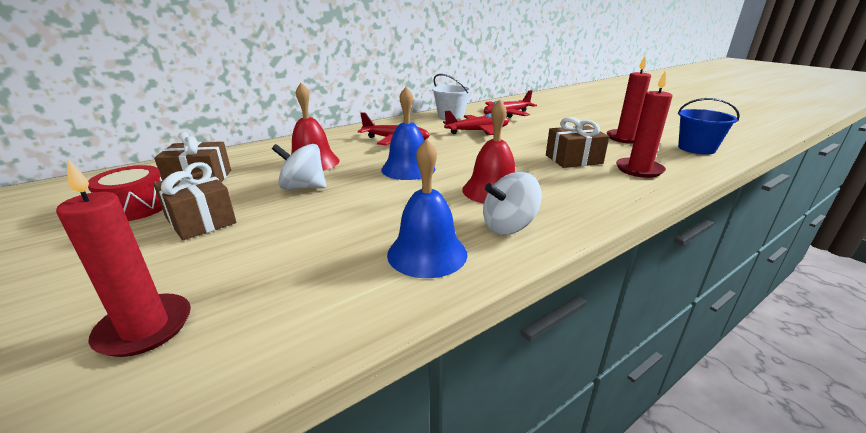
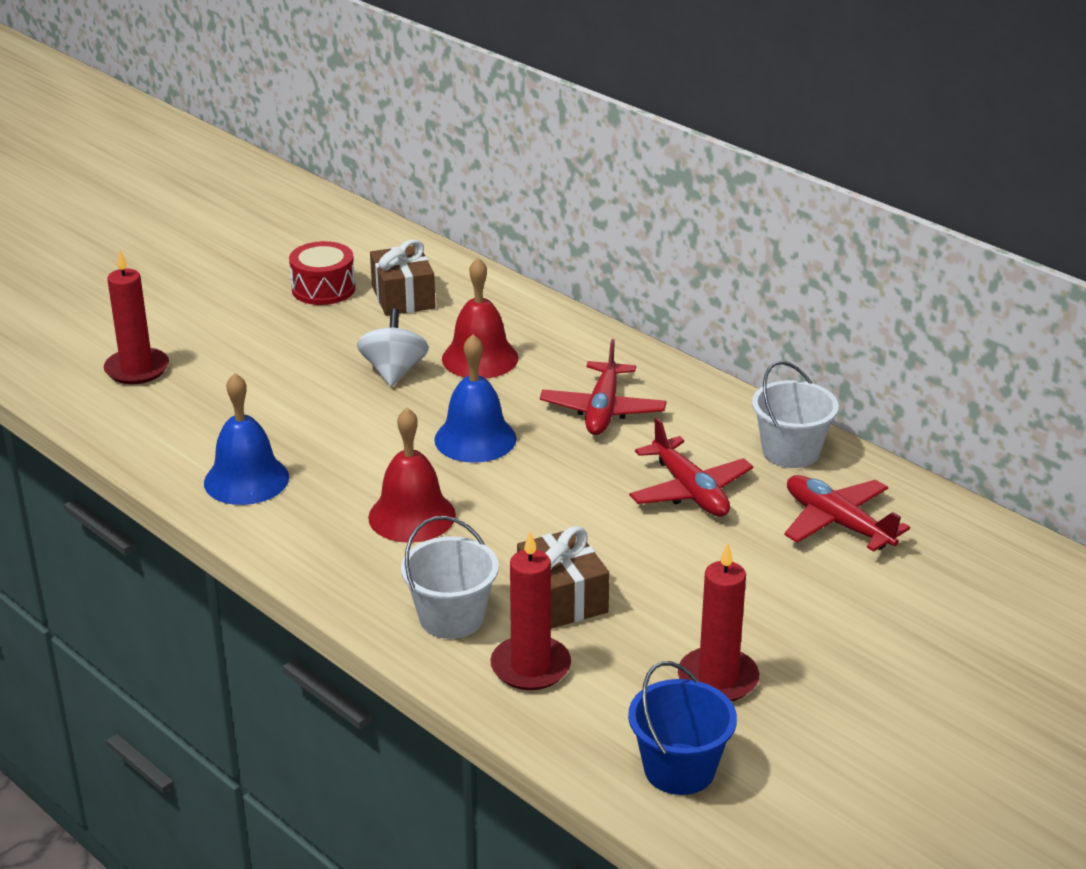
camera: 80 degrees right, 5 degrees up
brown gift [154,162,236,240] -> none
white spinning top [483,172,542,234] -> none
none -> white bucket [401,516,499,639]

